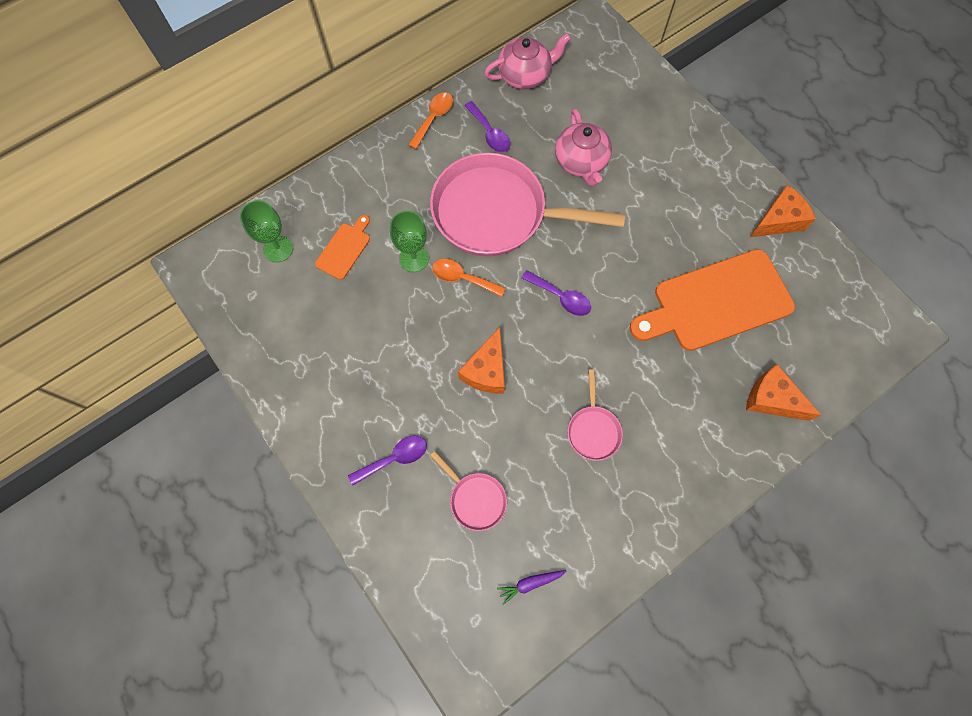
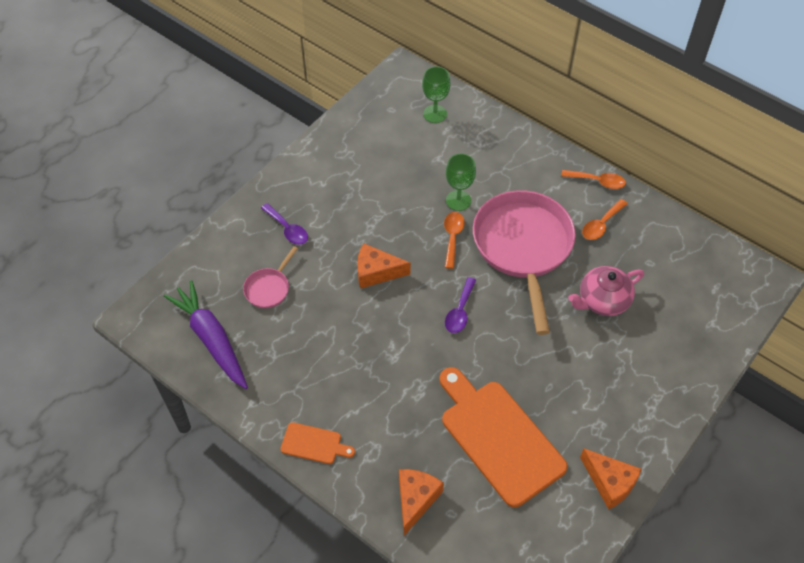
camera: 75 degrees right, 15 degrees down
orange cutting board [315,215,370,280] -> orange cutting board moved to [281,422,355,464]
purple spoon [464,101,510,152] -> orange spoon [582,199,628,240]
pink teapot [484,33,571,89] -> none
purple carrot [497,570,566,605] -> purple carrot [164,280,248,389], size x2.45
pink pan [568,369,623,461] -> none

